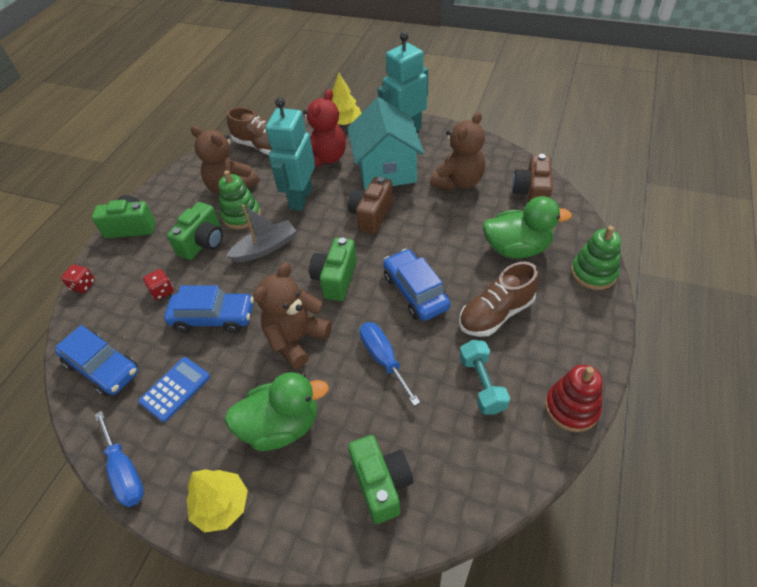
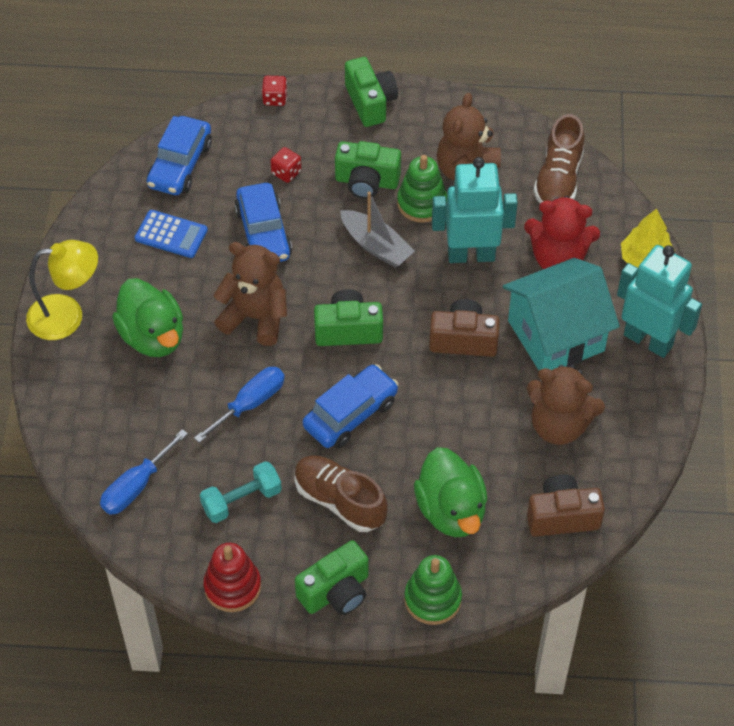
camera: 70 degrees right, 5 degrees up
blue screwdriver [95,411,144,507] -> blue screwdriver moved to [100,429,188,515]
yellow tree [187,469,248,533] -> yellow lamp [26,240,98,340]
green camera [348,435,413,524] -> green camera moved to [295,540,368,615]

